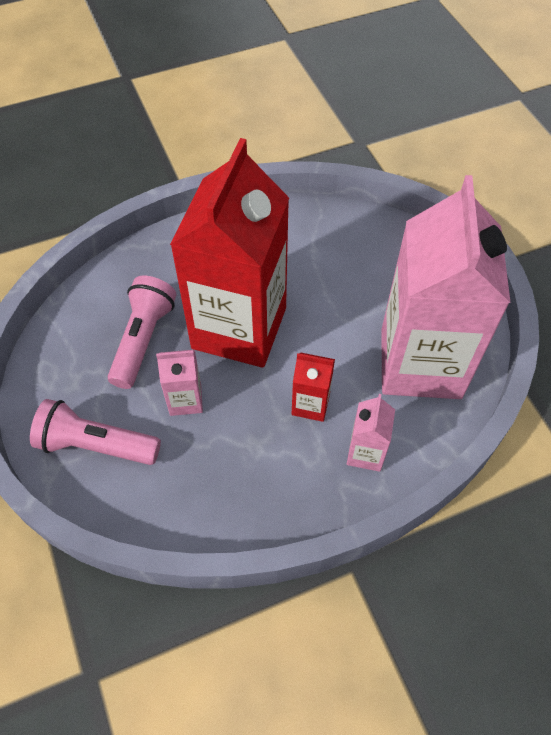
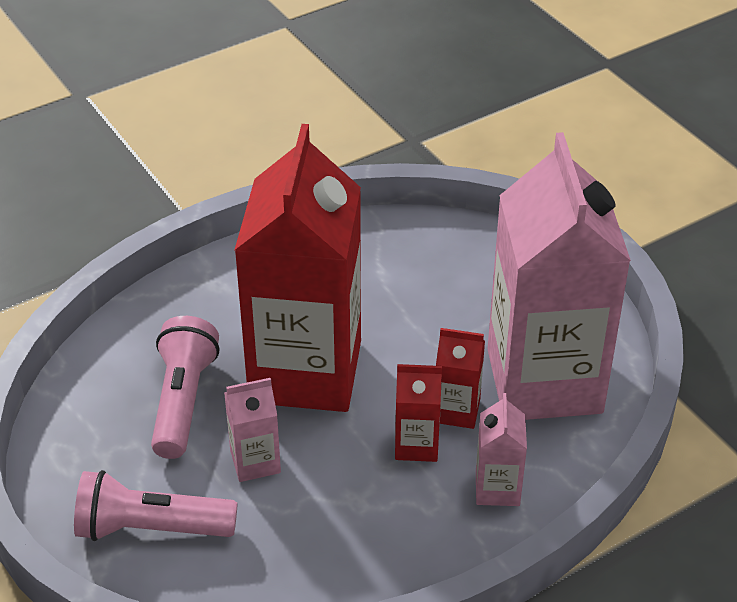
camera: 10 degrees left, 15 degrees down
none -> red carton [436,328,485,429]

